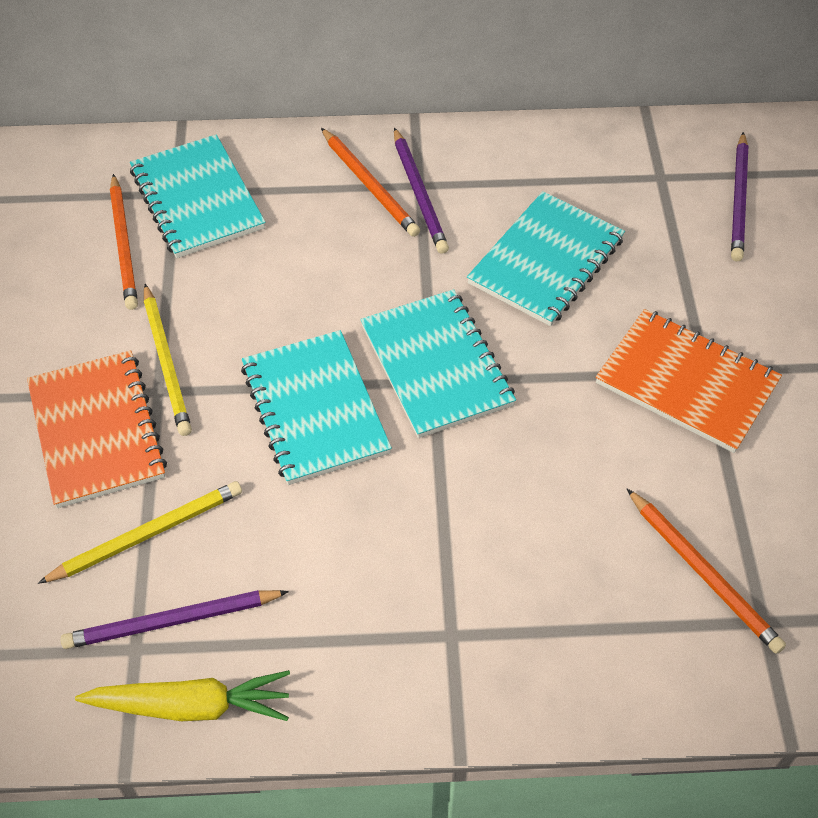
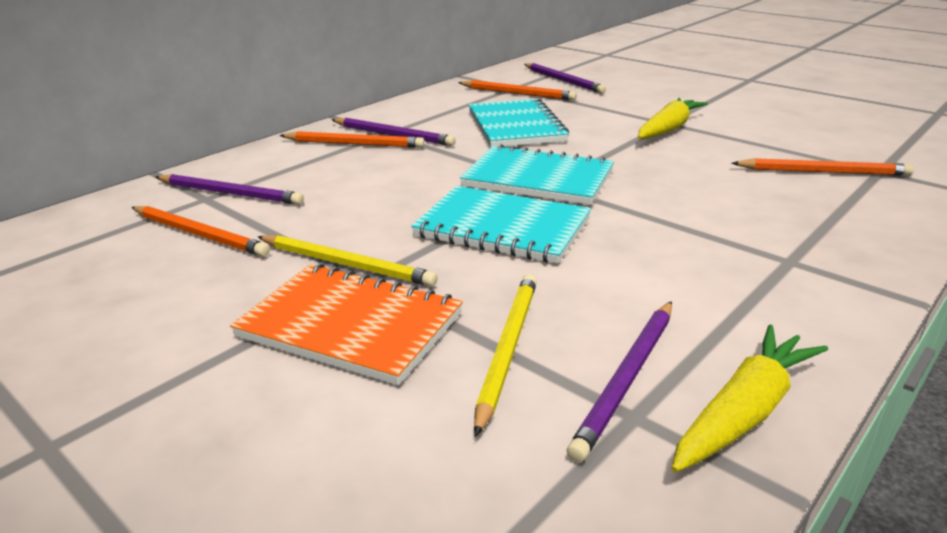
camera: 45 degrees left, 25 degrees down
turquoise notebook [130,134,266,258] -> purple pencil [156,174,304,205]
orange notebook [596,309,782,453] -> yellow carrot [638,98,708,139]
none -> orange pencil [458,80,577,100]

